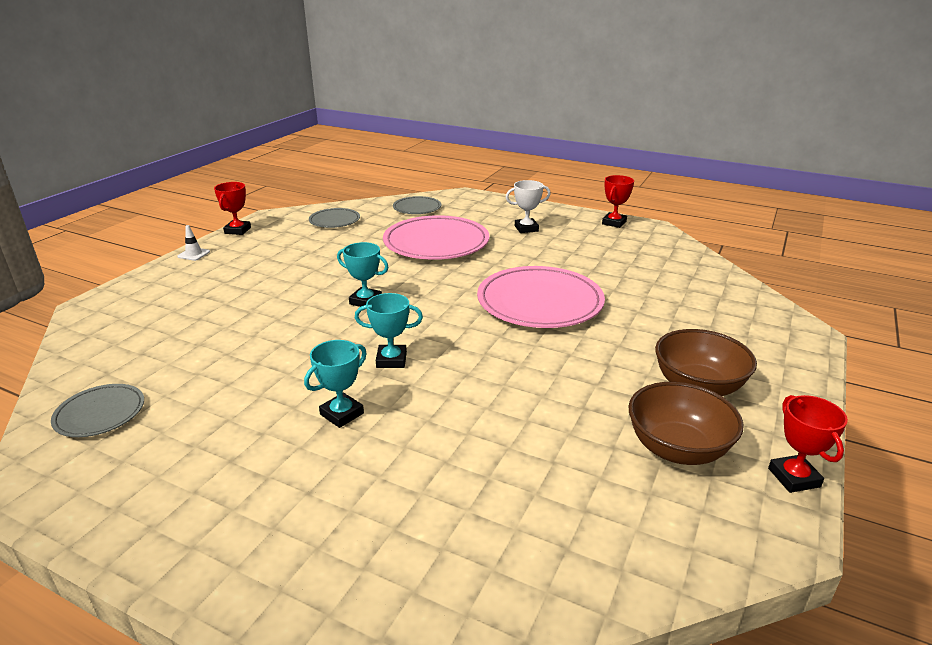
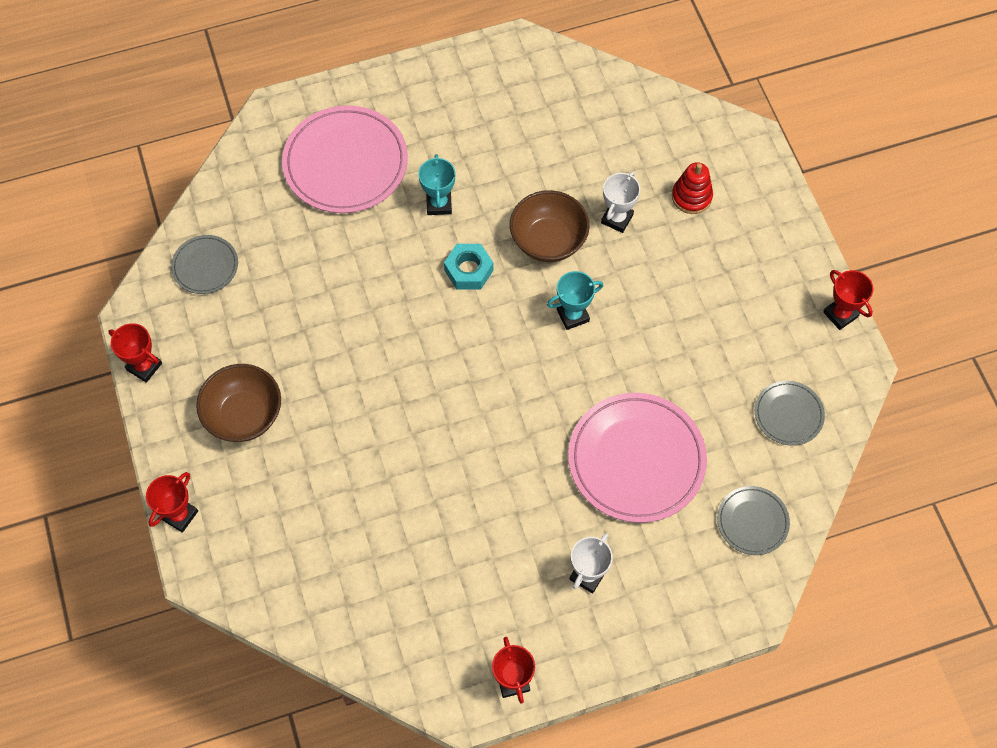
camera: 135 degrees right, 35 degrees up
grey plate [51,384,144,437] -> grey plate moved to [171,235,238,294]
white traffic cone [178,225,210,261] -> none
turquoise trophy [355,293,423,368] -> turquoise nut [444,244,493,289]
pink plate [477,266,605,328] -> pink plate moved to [282,105,408,213]
brown bowl [629,382,743,465] -> brown bowl moved to [510,190,590,262]
none -> red trophy [146,472,198,533]
none -> white trophy [601,172,640,233]
none -> red stacking toy [672,162,713,214]

